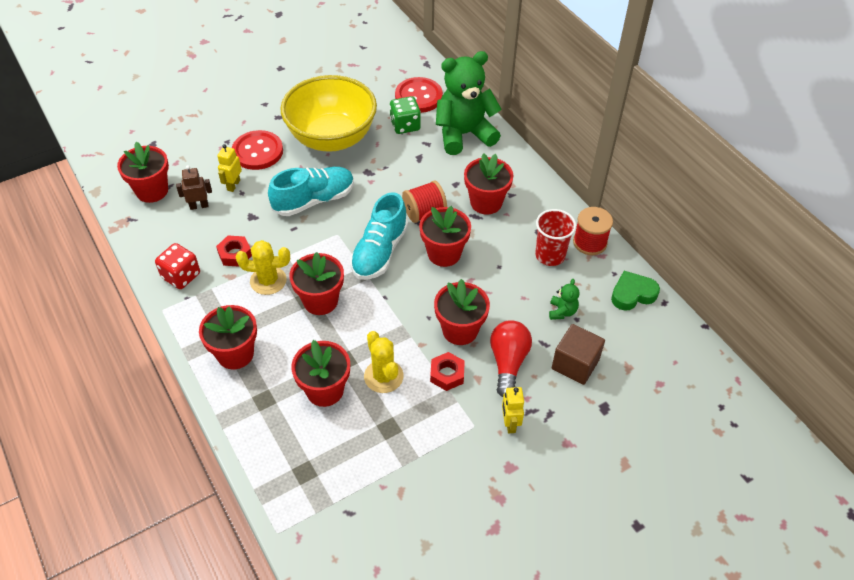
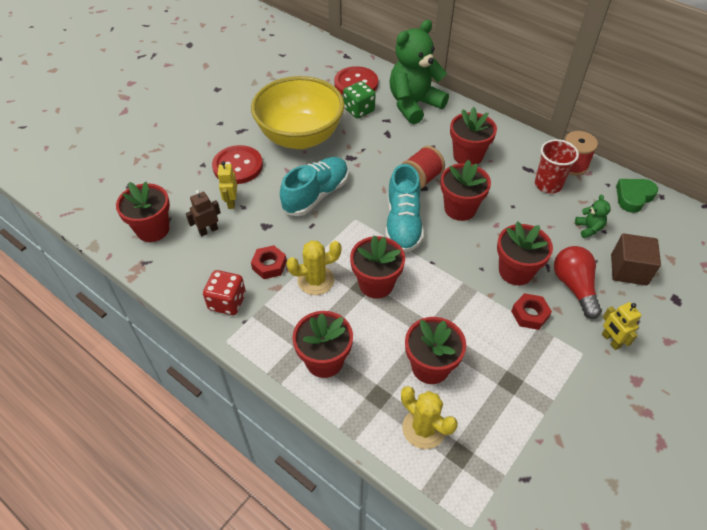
camera: 20 degrees left, 0 degrees up
yellow cactus [364,331,404,393] -> yellow cactus moved to [401,386,458,449]

